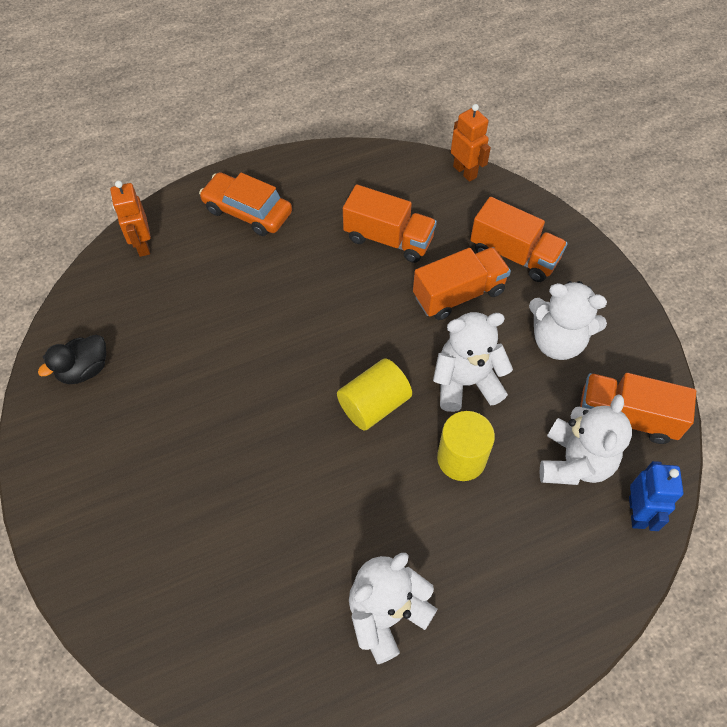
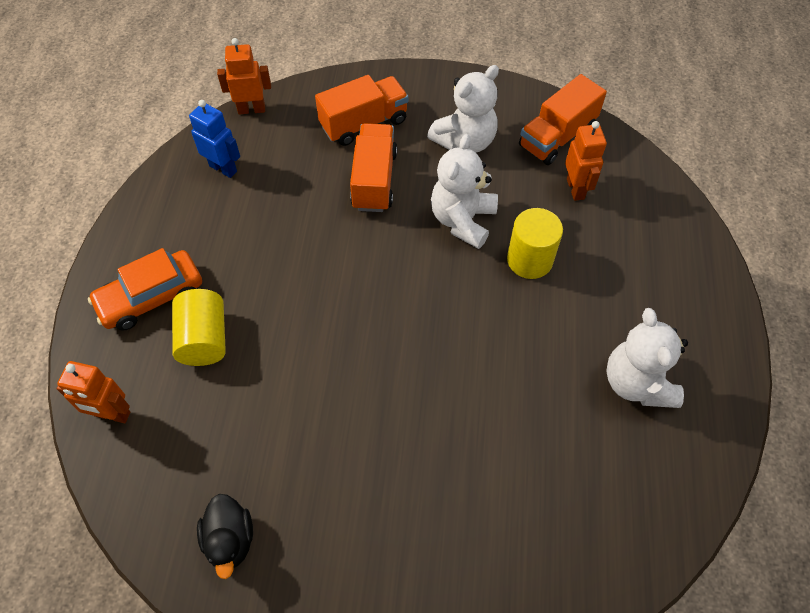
camera: 60 degrees left, 0 degrees up
yellow cylinder [337,358,412,431] -> yellow cylinder moved to [172,289,226,366]
orange truck [343,184,437,263] -> none
white teddy bear [540,394,632,485] -> orange robot [565,121,607,201]
blue robot [629,461,684,531] -> blue robot moved to [189,100,240,178]

